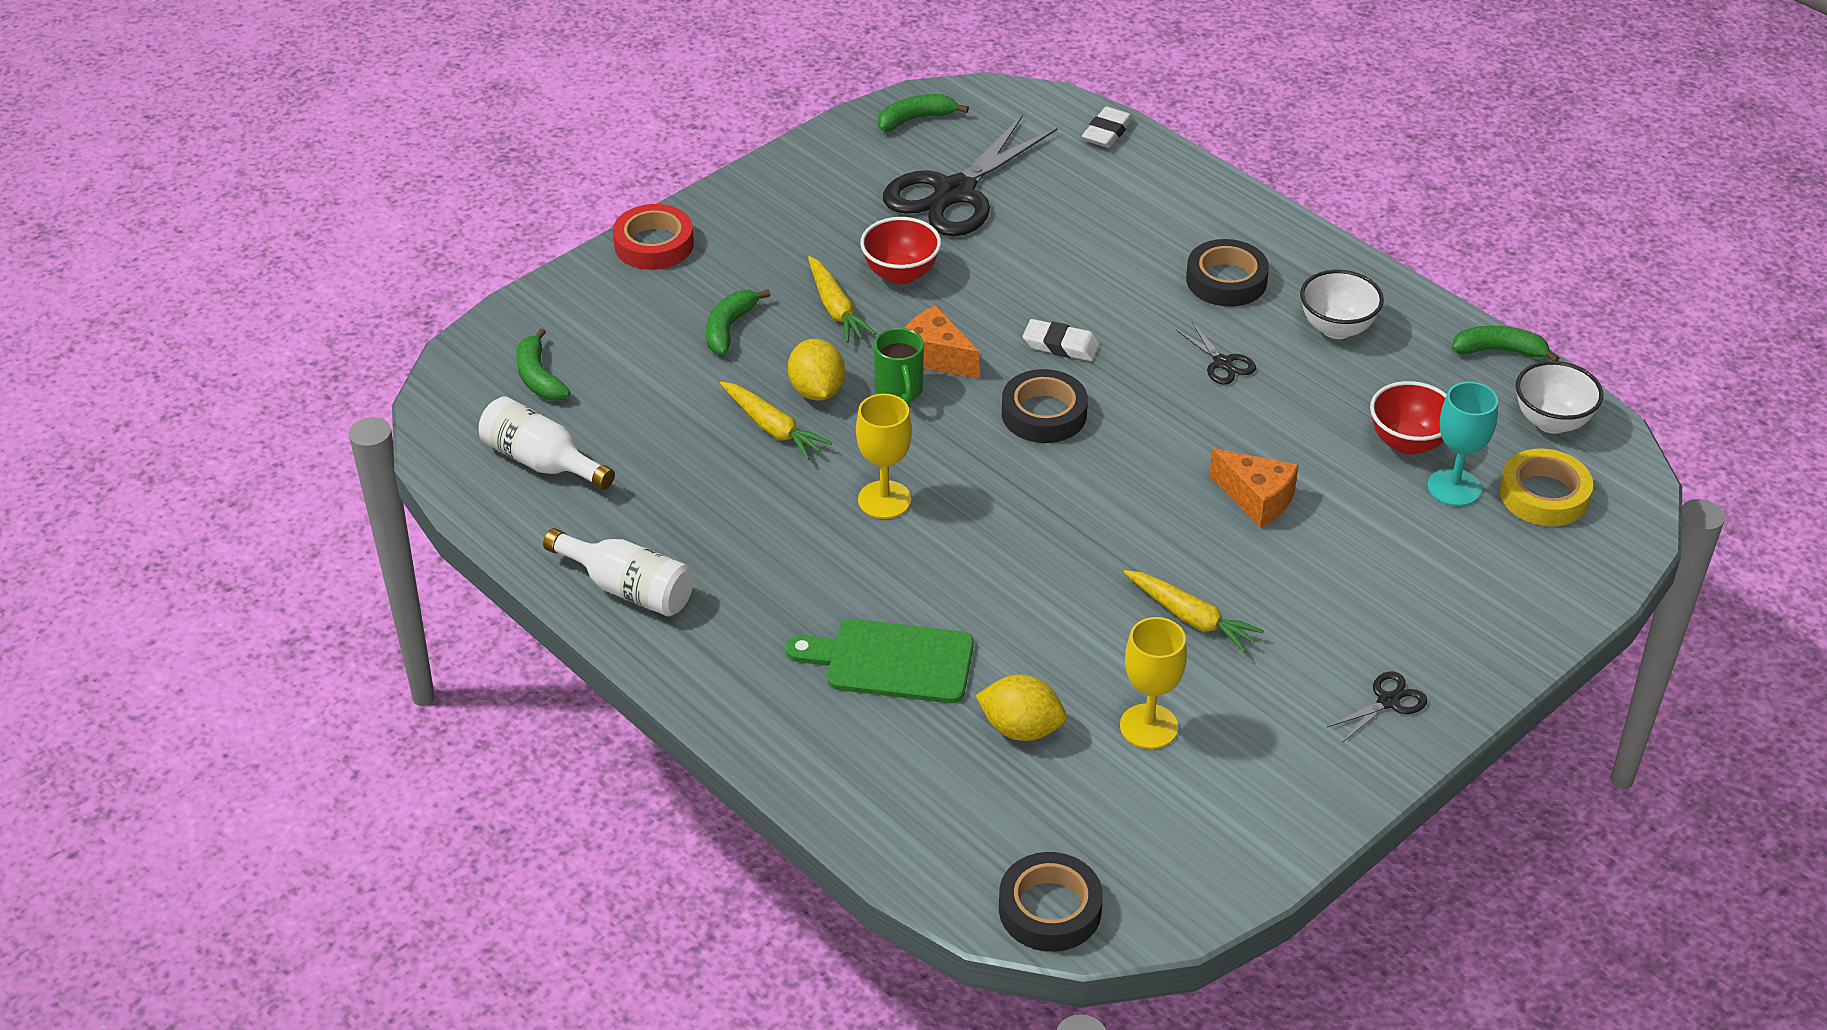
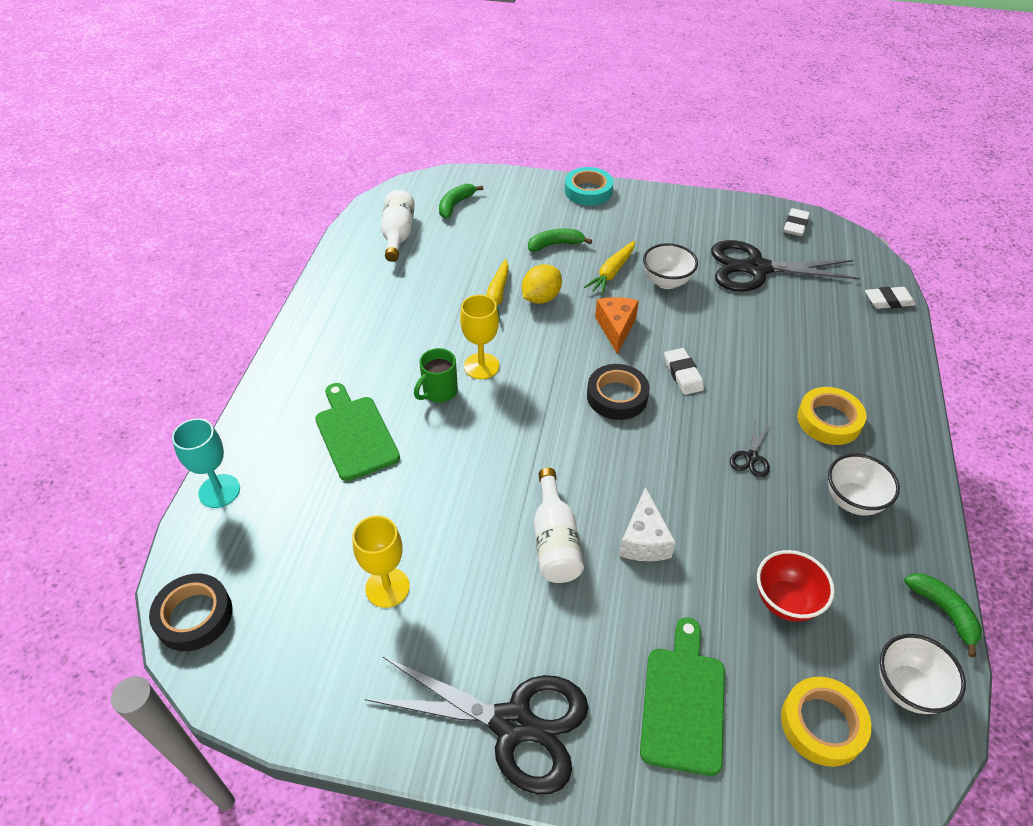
camera: 55 degrees right, 5 degrees up
white bottle [543,528,694,616] -> white bottle moved to [534,468,584,583]
red tape [613,204,694,270] -> turquoise tape [565,167,613,206]
red bowl [860,217,941,284] -> white bowl [643,243,698,289]
green mug [874,328,924,404] -> green mug moved to [414,348,458,402]
green banana [878,94,969,131] -> white eraser [783,208,810,236]
yellow lemon [976,675,1067,741] -> none
yellow carrot [1123,570,1264,653] -> none
black tape [1186,239,1269,307] -> yellow tape [797,387,866,445]
orange cheese [1209,448,1299,528] -> white cheese [619,487,676,561]
black scissors [1327,671,1427,742] -> black scissors [365,657,589,794], size x2.37
turquoise goblet [1427,382,1498,507] -> turquoise goblet moved to [172,418,240,508]
none -> green cutting board [640,617,725,776]

